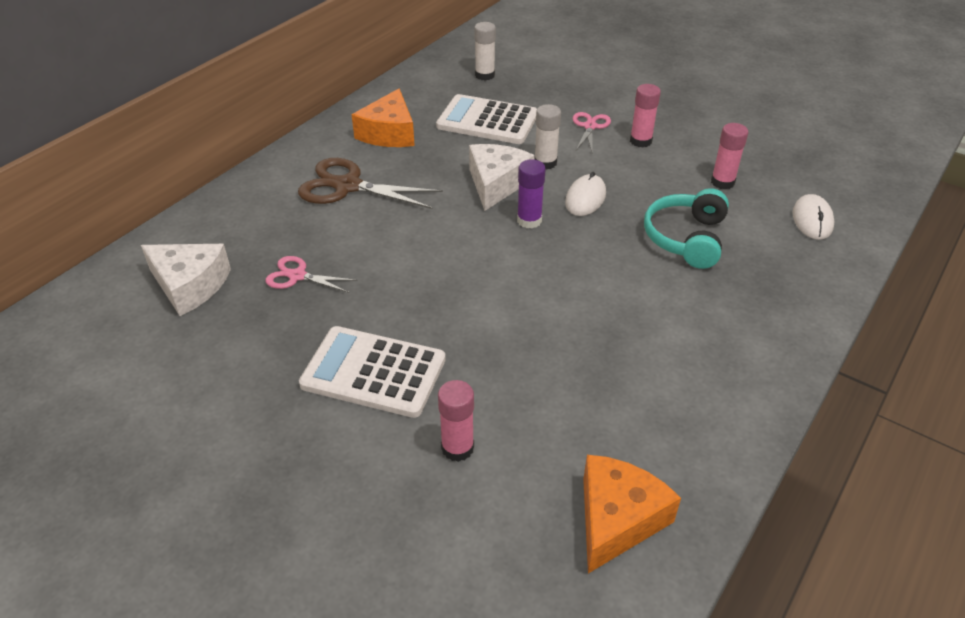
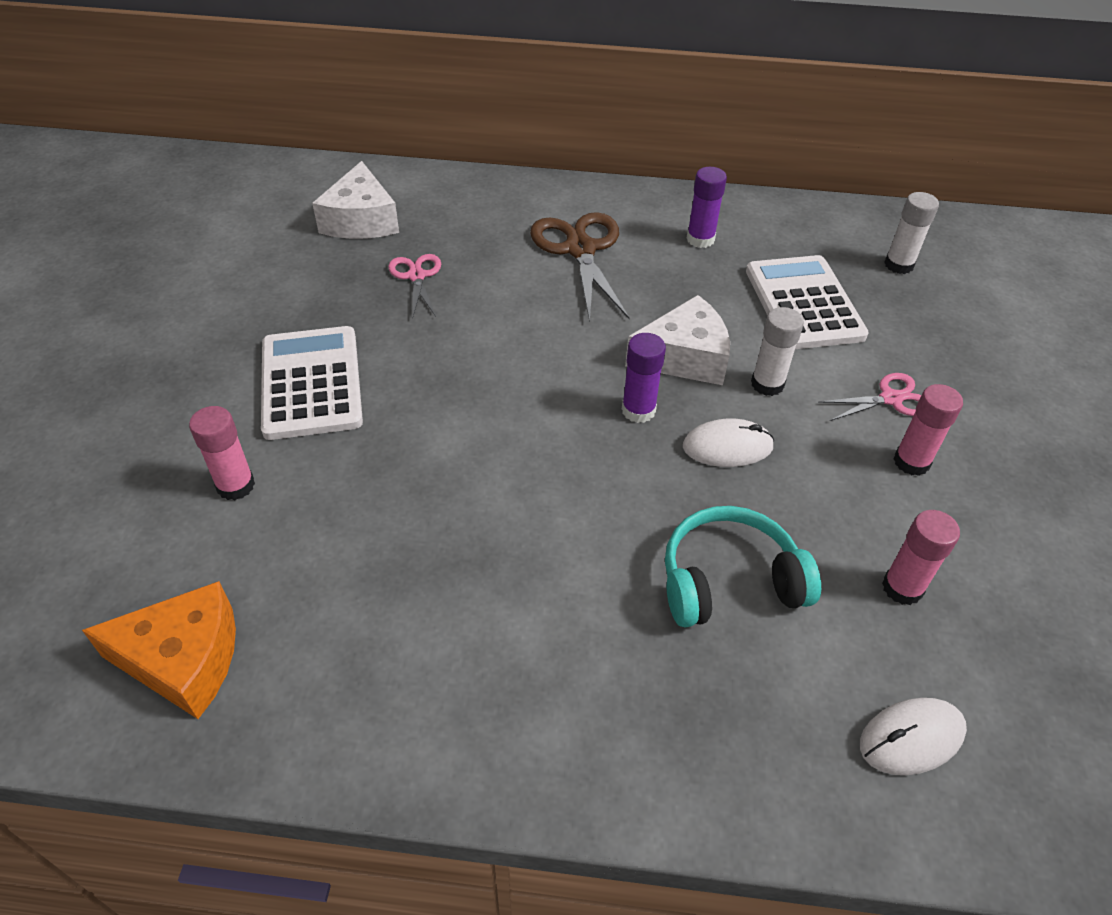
camera: 60 degrees right, 5 degrees up
orange cheese [352,88,415,147] -> purple glue stick [687,167,727,248]

